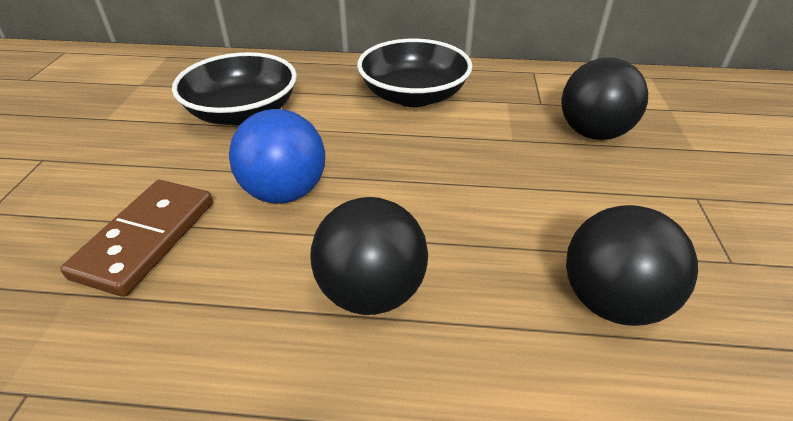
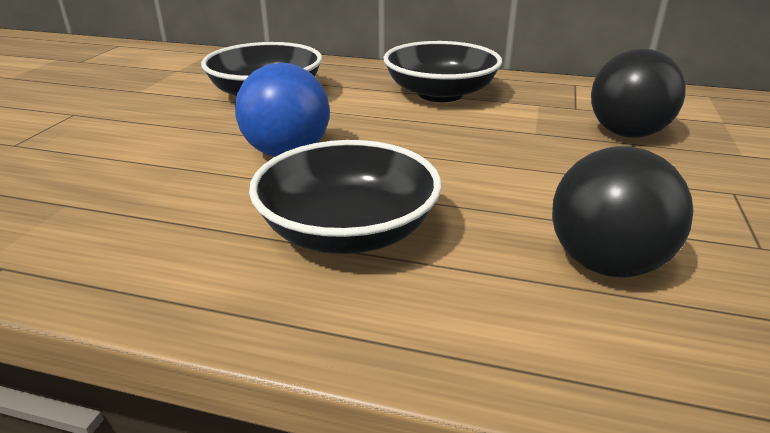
camera: 10 degrees right, 10 degrees down
brown domino [60,180,213,297] -> none
black ball [310,197,428,315] -> black bowl [249,140,442,254]

